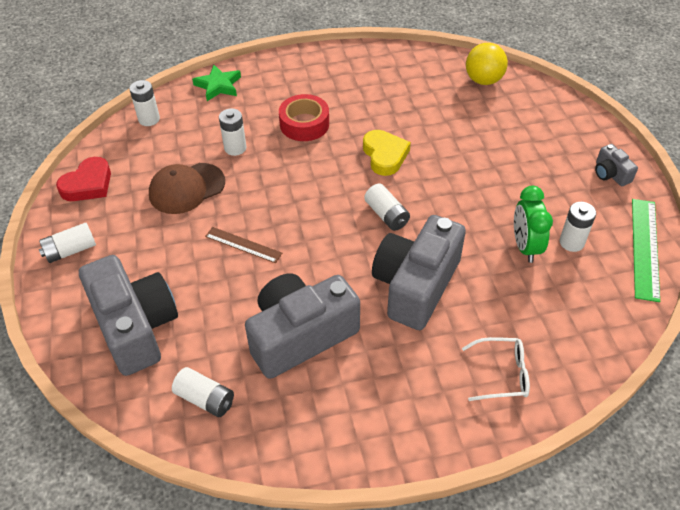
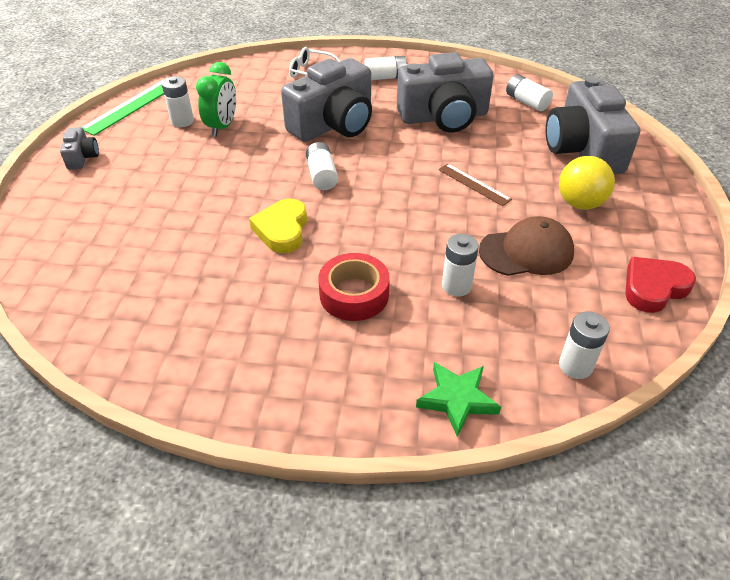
camera: 160 degrees left, 5 degrees down
white battery [39,223,96,263] -> white battery moved to [364,56,409,80]
yellow ball [466,43,508,85] -> yellow ball moved to [559,156,615,210]

